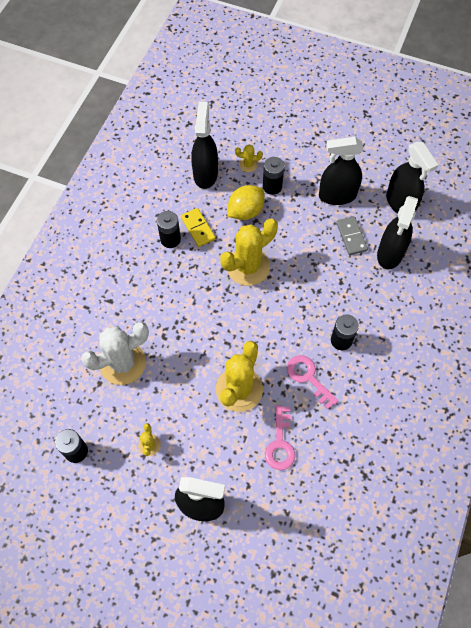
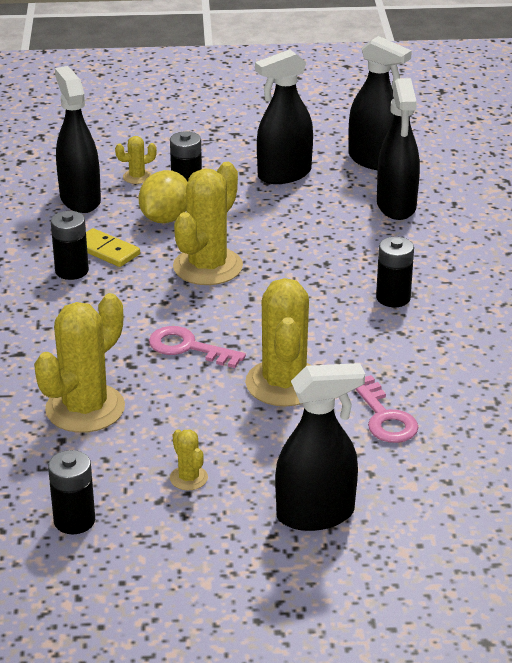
camera: 25 degrees left, 30 degrees down
white cactus [81,322,149,385] -> yellow cactus [34,293,125,433]
pink key [287,355,338,409] -> pink key moved to [149,326,246,368]
grey domino [336,216,368,255] -> none

